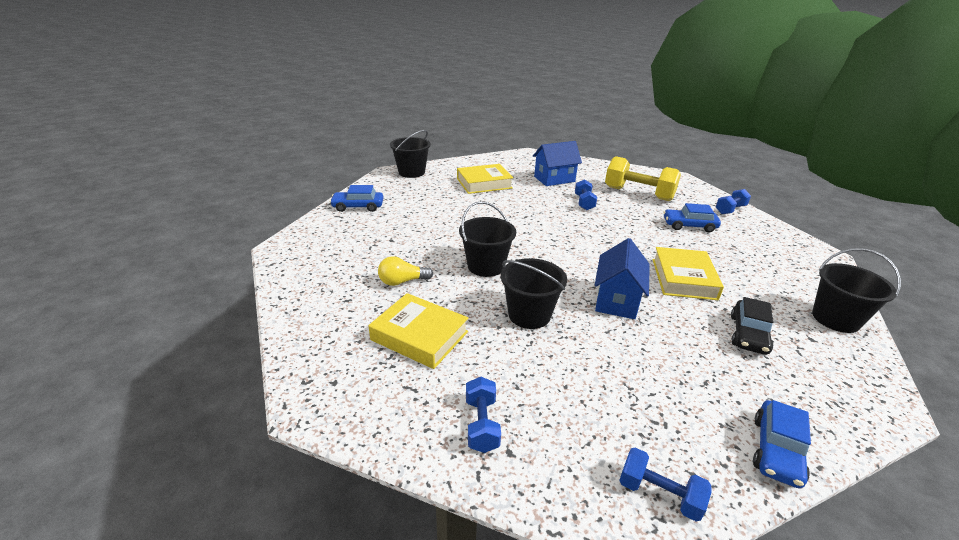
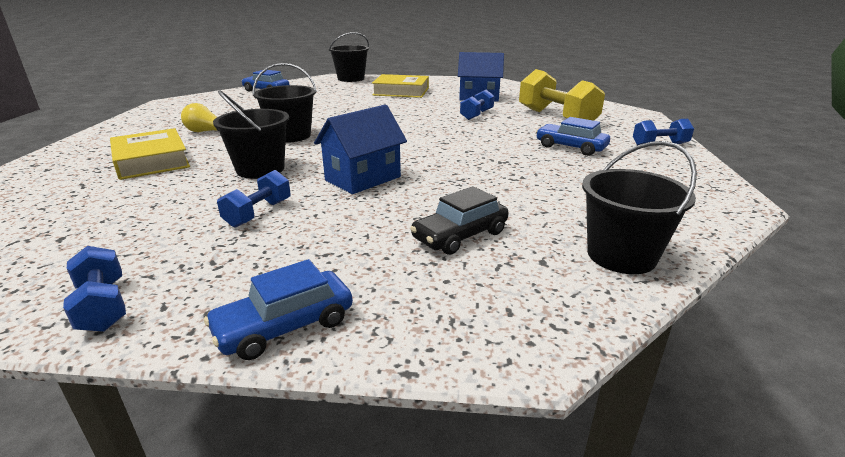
camera: 30 degrees right, 5 degrees down
blue dumbbell [466,377,501,453] -> blue dumbbell moved to [217,170,291,228]
yellow book [652,247,724,300] -> none

